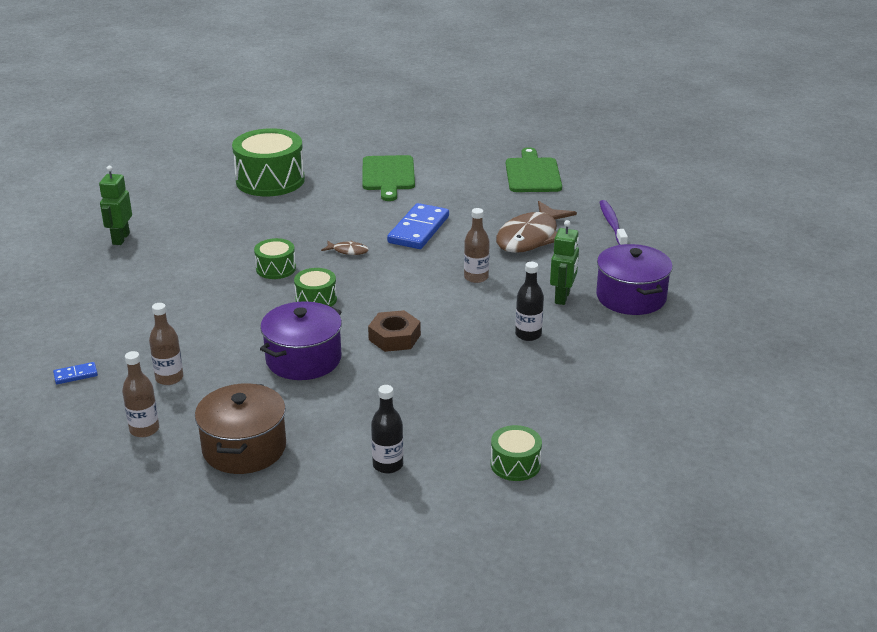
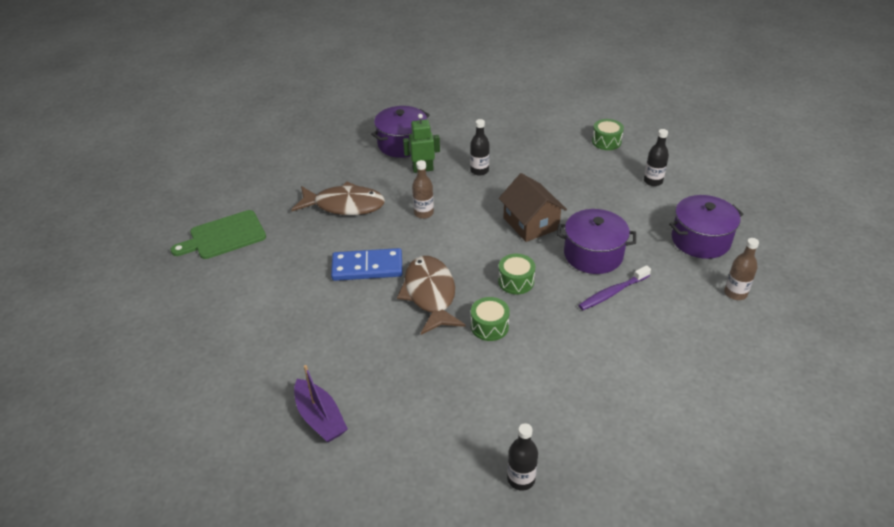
camera: 115 degrees left, 10 degrees up
blue domino [53,362,98,384] -> none
green robot [99,166,132,245] -> black bottle [507,423,538,491]
brown bottle [149,303,183,385] -> none
brown pot [195,383,286,474] -> purple pot [669,195,743,259]
green drum [232,128,305,196] -> purple boat [294,365,348,442]
brown fish [321,240,369,255] -> brown fish [397,256,466,335], size x2.36
green cutting board [362,155,415,201] -> none
brown nut [368,310,421,352] -> brown house [499,173,567,242]
purple toothbrush [599,200,628,245] -> purple toothbrush moved to [578,265,651,310]

